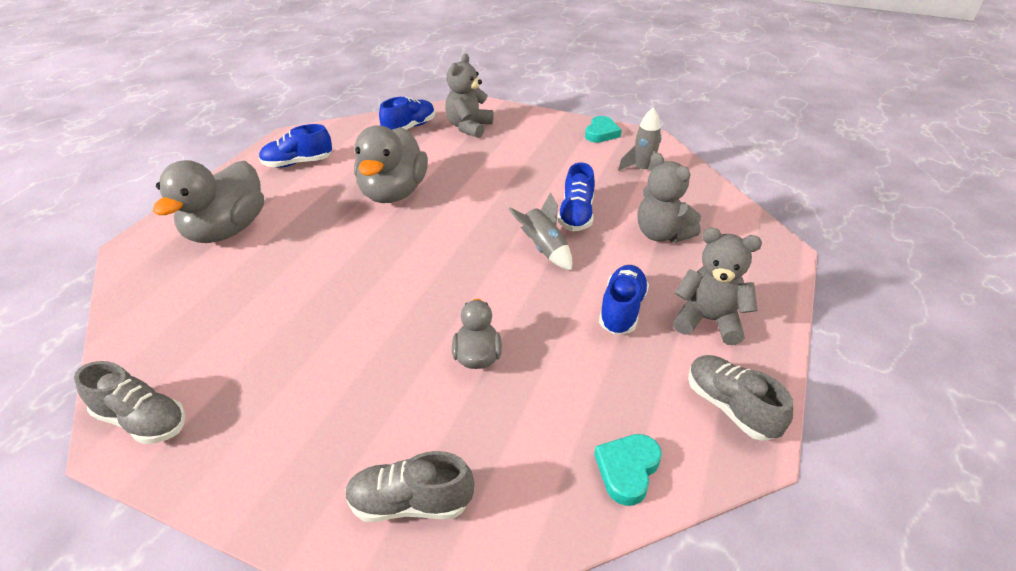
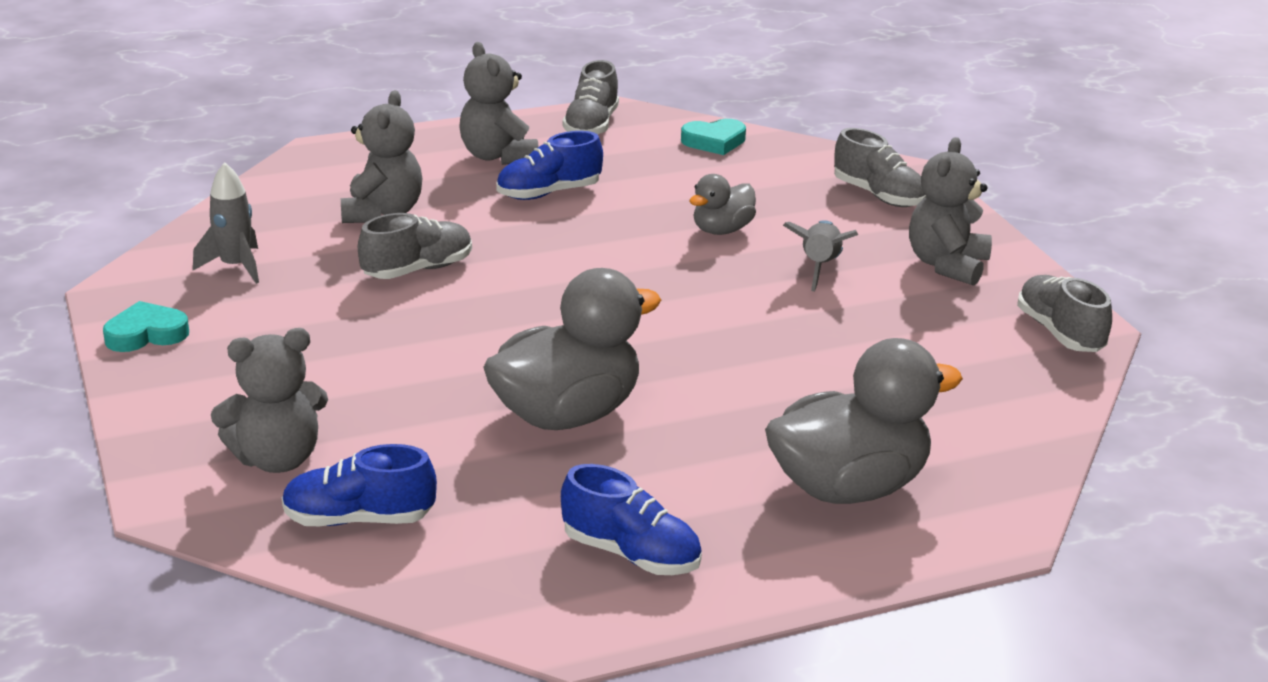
camera: 135 degrees left, 10 degrees down
grey rocket [508,192,572,270] -> grey rocket moved to [783,220,858,291]
blue shoe [557,162,595,231] -> grey shoe [358,213,472,279]
none -> grey teddy bear [909,137,992,286]

